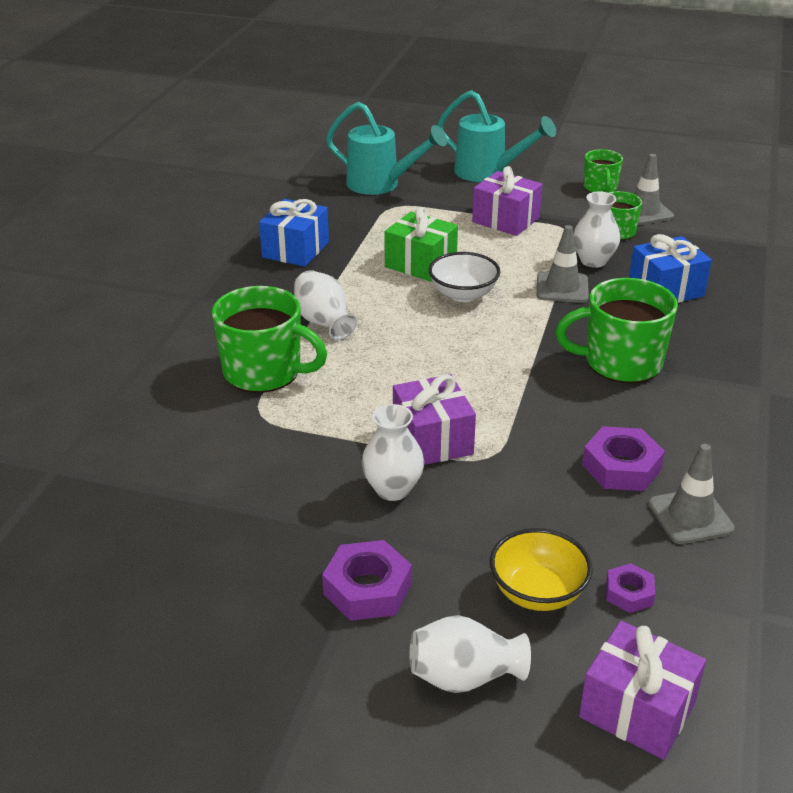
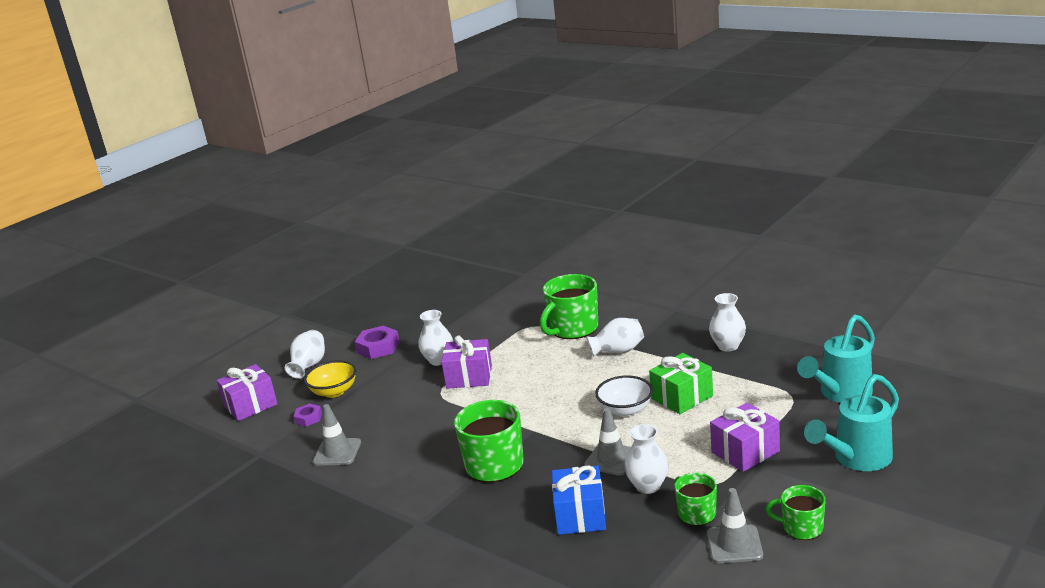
camera: 115 degrees right, 10 degrees down
blue gift [259,199,329,267] -> white vase [709,293,746,352]
purple nut [582,426,665,491] -> none

